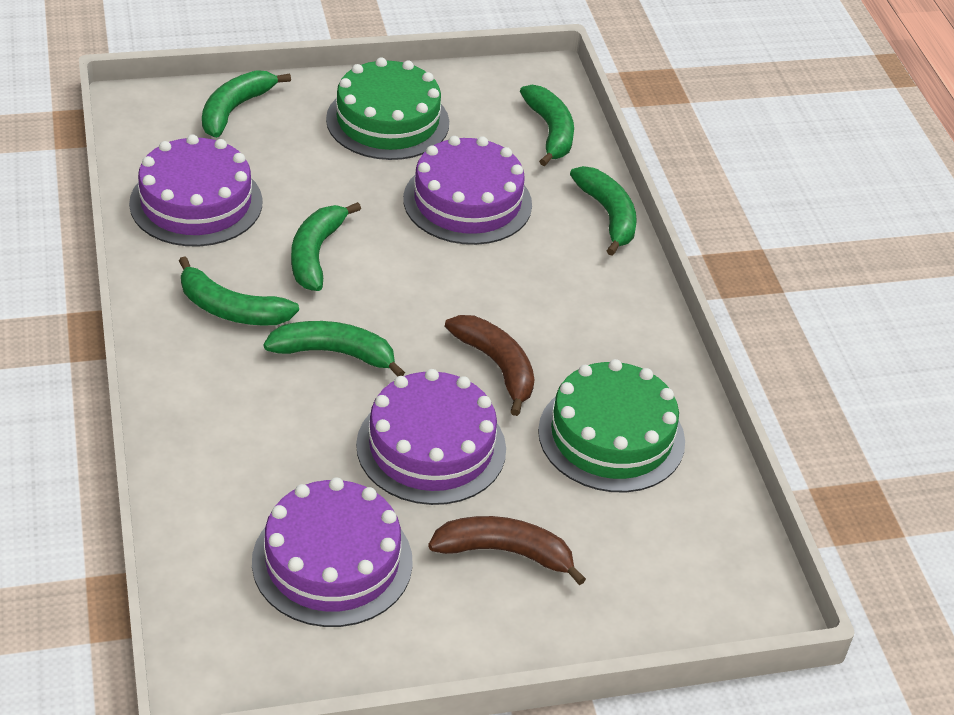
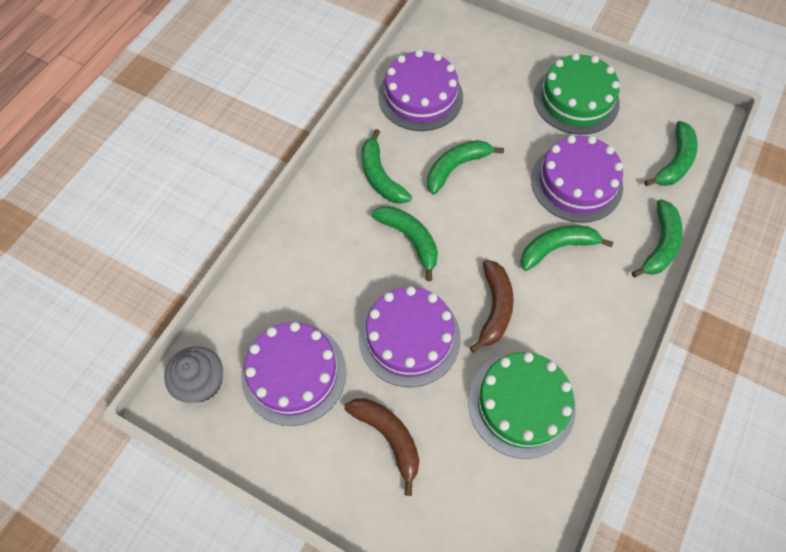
camera: 45 degrees right, 20 degrees up
green banana [202,70,291,138] -> green banana moved to [520,225,613,271]
none -> grey cupcake [164,346,223,403]

